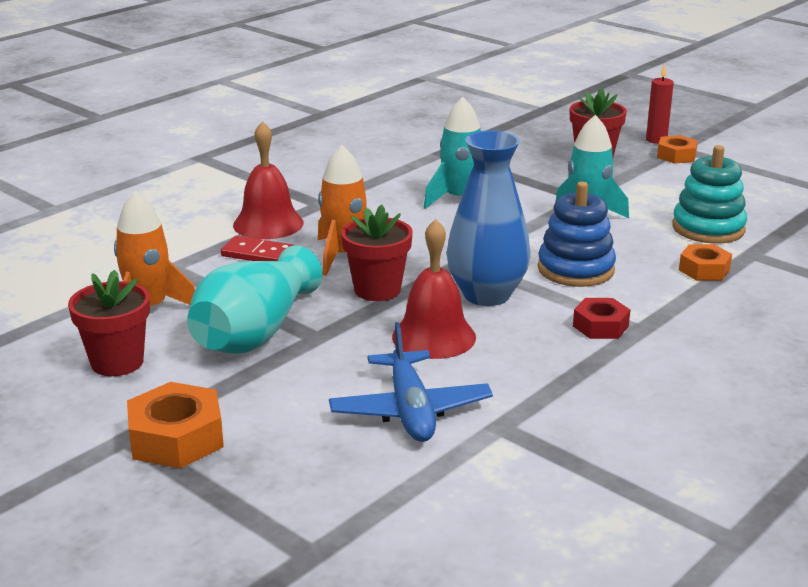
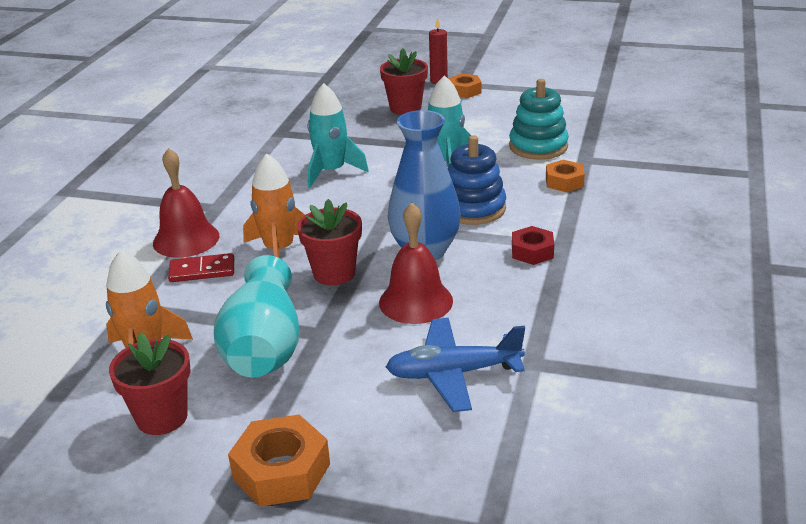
camera: 25 degrees left, 5 degrees up
blue plane [329,322,493,442] -> blue plane turned 120 degrees clockwise [386,318,525,412]

